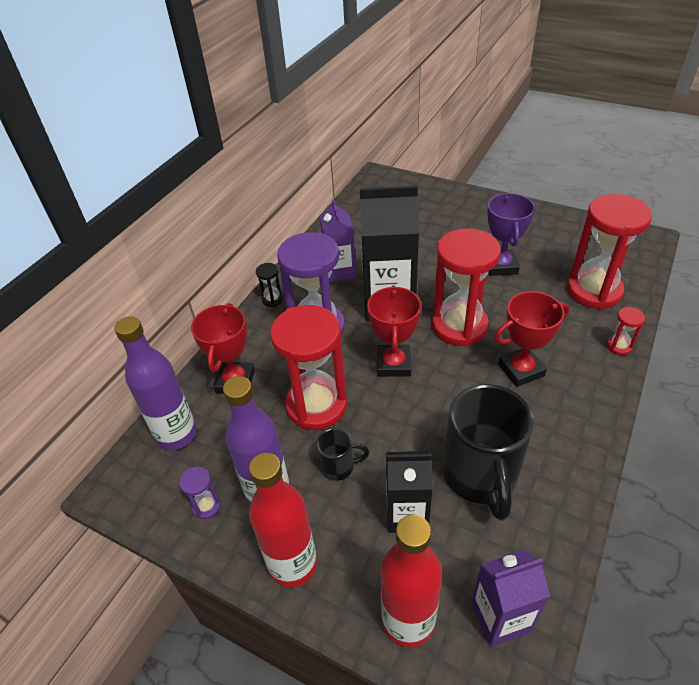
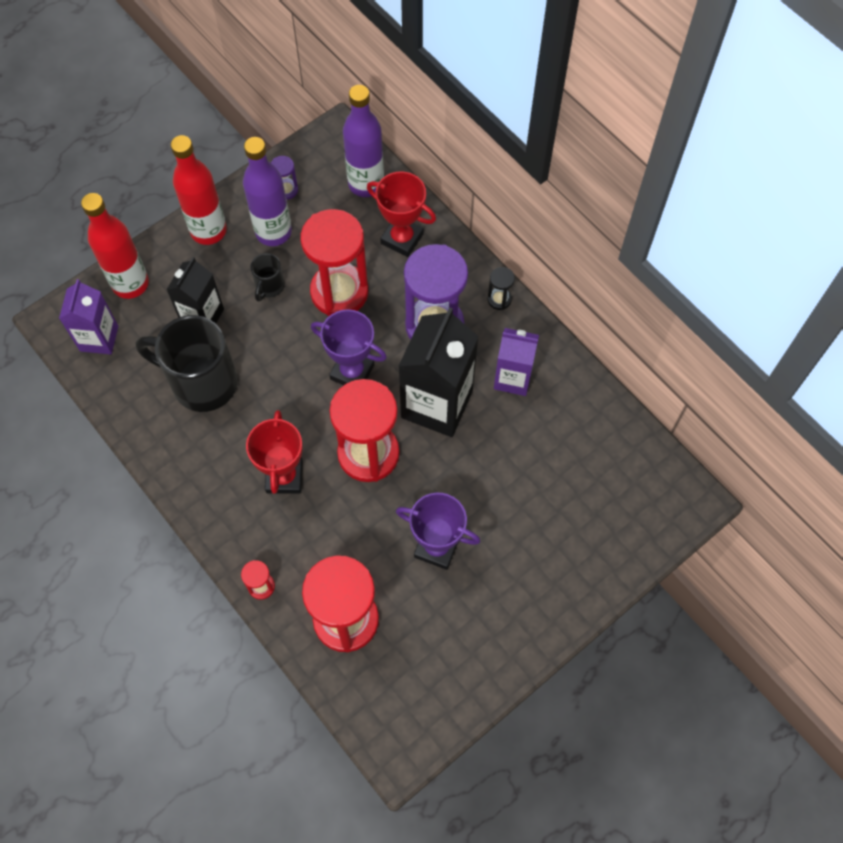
camera: 110 degrees right, 20 degrees up
red trophy [367,285,421,377] -> purple trophy [311,309,387,385]

